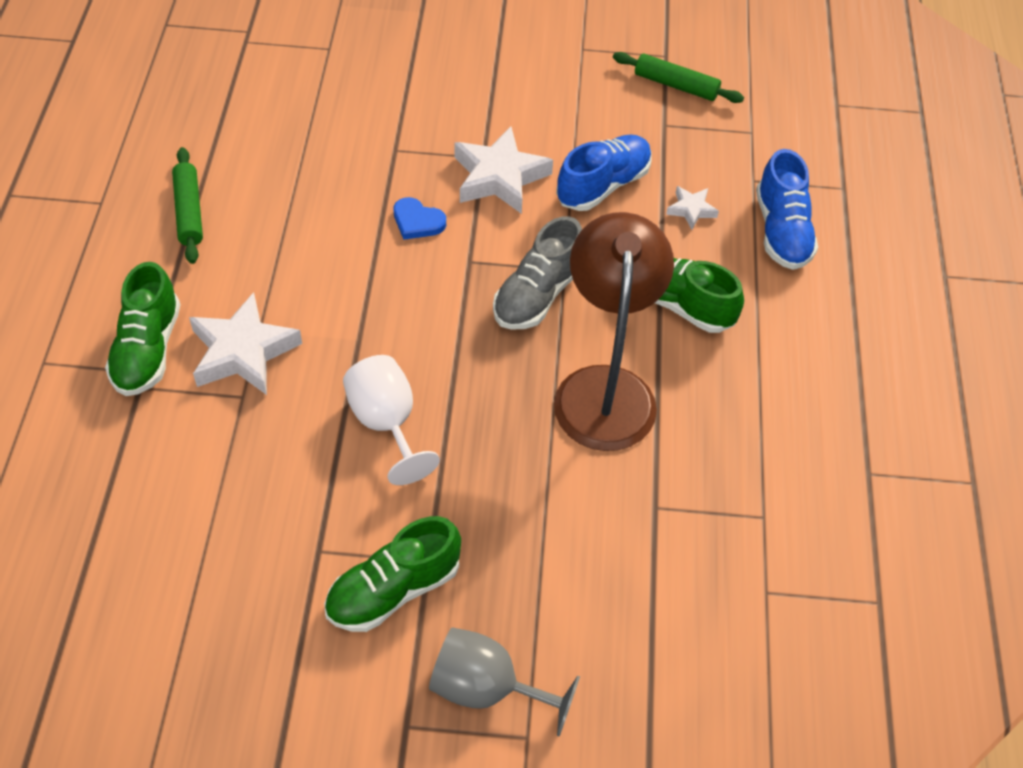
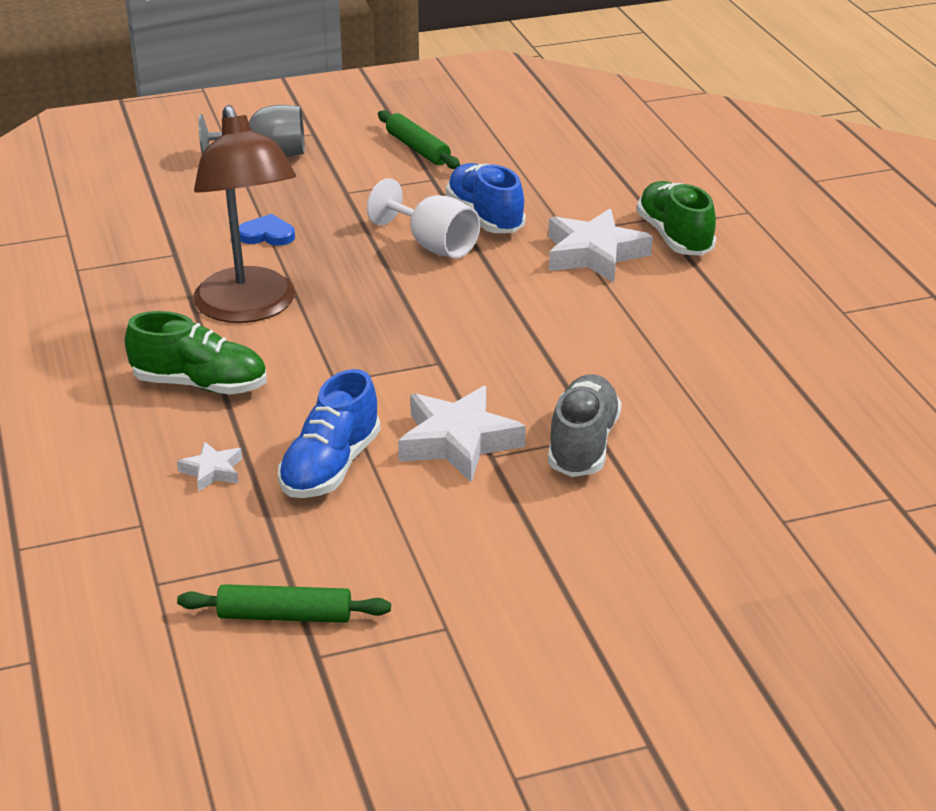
camera: 160 degrees right, 20 degrees down
green rolling pin [172,147,203,264] -> green rolling pin moved to [378,110,460,169]
green shoe [324,516,461,632] -> none
blue heart [393,197,446,240] -> blue heart moved to [239,214,295,246]
grey shoe [493,216,582,330] -> grey shoe moved to [548,374,622,477]
blue shoe [756,149,818,270] -> blue shoe moved to [446,163,526,233]

